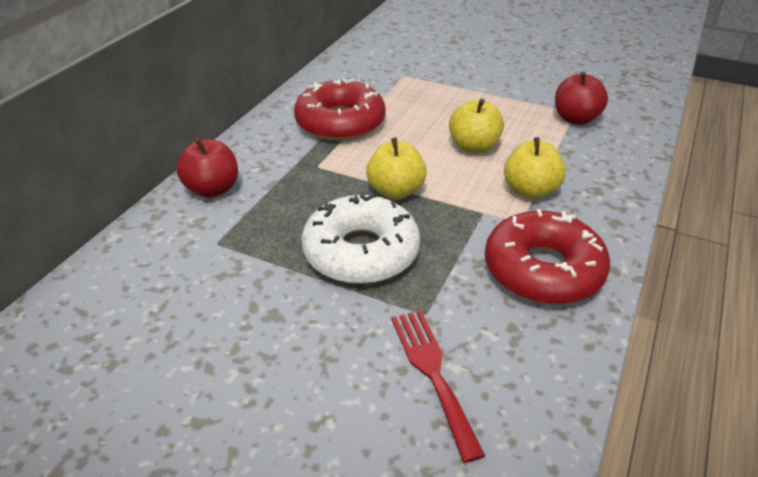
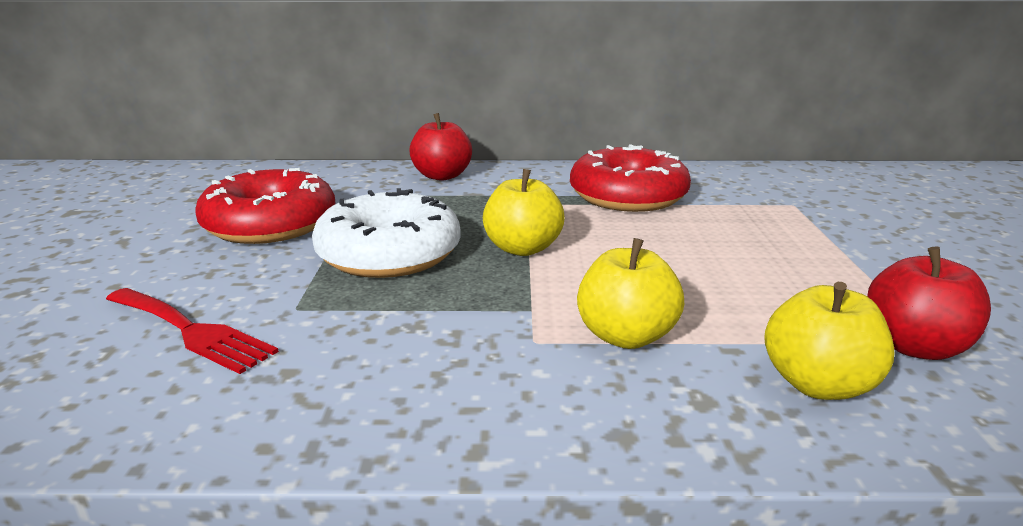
camera: 65 degrees right, 15 degrees down
red fork [391,310,485,463] -> red fork turned 75 degrees clockwise [106,288,279,374]
yellow apple [449,99,504,153] -> yellow apple moved to [764,282,894,400]
red donut [485,209,610,305] -> red donut moved to [195,168,336,244]

